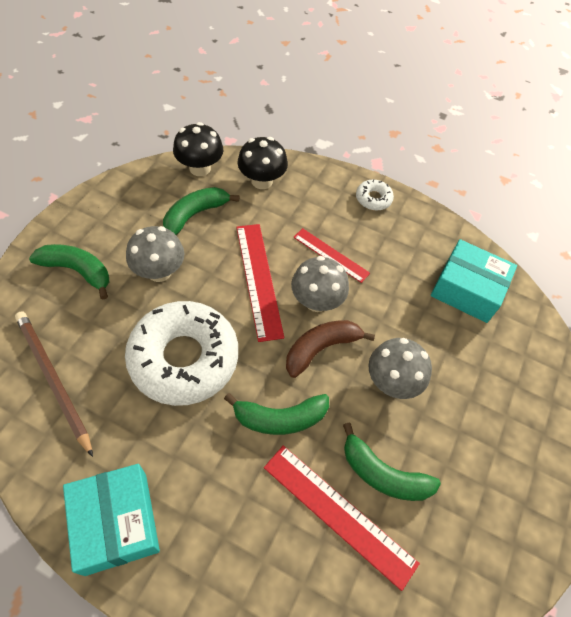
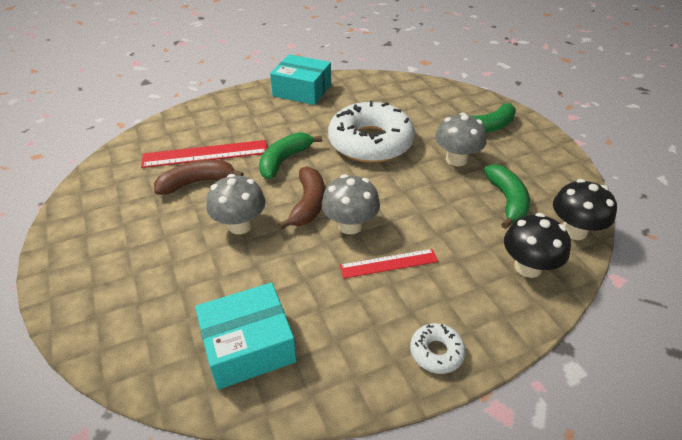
camera: 135 degrees right, 15 degrees down
brown pencil [15,311,93,457] -> none
red ruler [236,224,284,342] -> none
green banana [343,422,441,501] -> brown banana [154,160,244,195]

